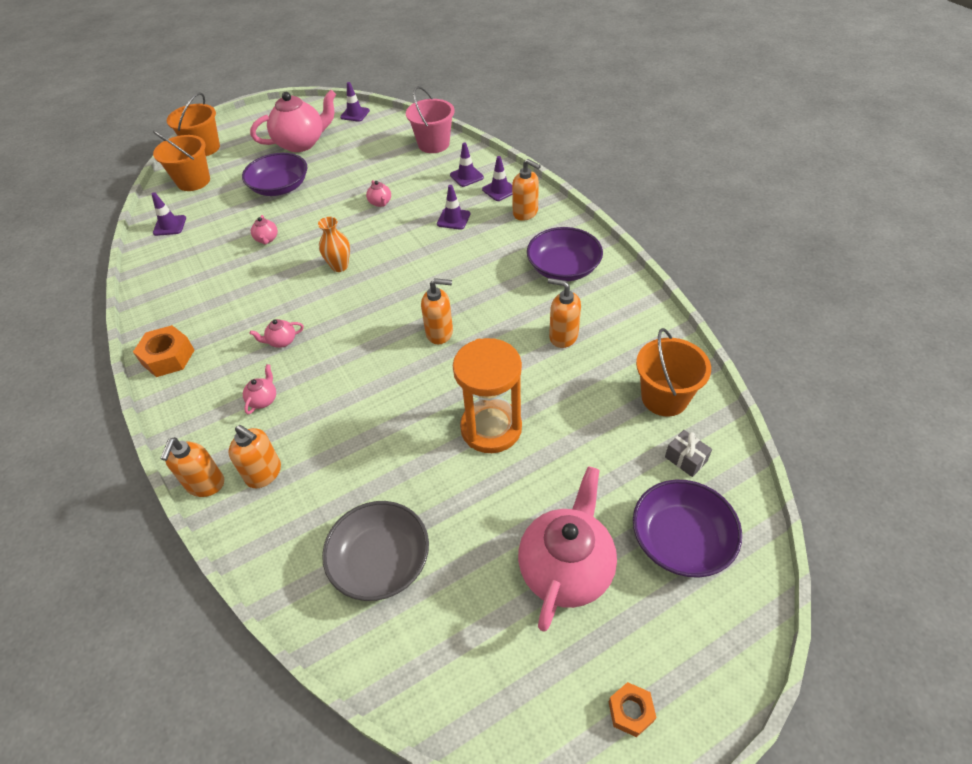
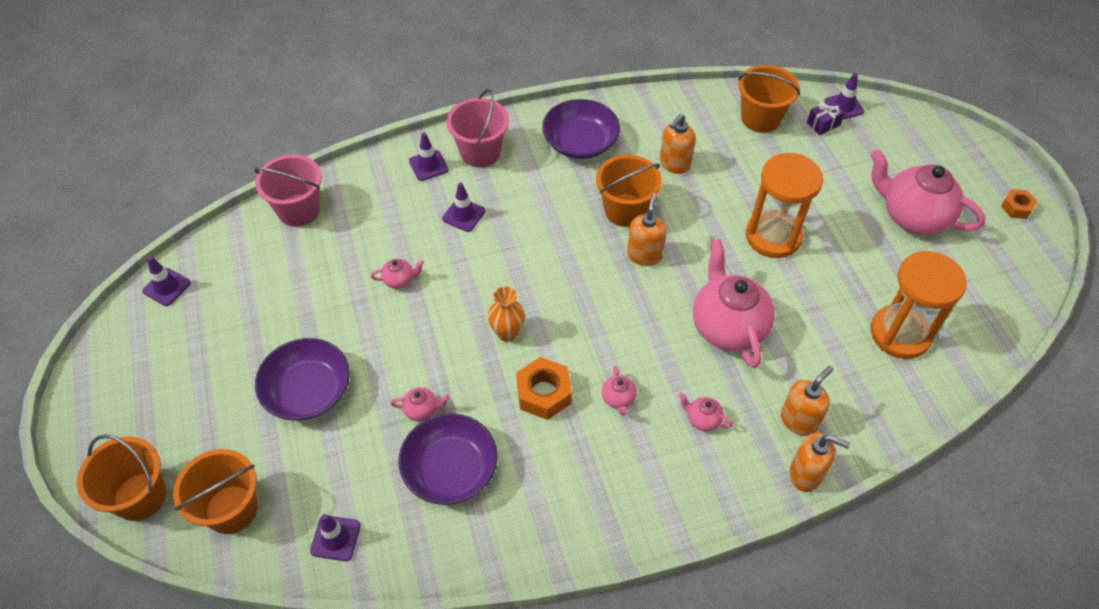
camera: 80 degrees left, 5 degrees up
orange nut [133,325,195,377] -> orange nut moved to [516,357,572,420]
pink teapot [250,90,336,152] -> pink teapot moved to [693,239,775,368]
grey bowl [322,501,429,601] -> orange hourglass [871,251,967,359]
purple traffic cone [450,143,484,187] -> purple traffic cone moved to [824,73,864,120]
orange soap dispenser [512,159,541,221] -> pink bucket [446,89,509,167]
purple bowl [633,480,742,578] -> purple bowl moved to [399,413,498,505]
grey gift [665,430,712,477] -> purple gift [807,100,845,135]
none -> orange bucket [596,155,662,227]

